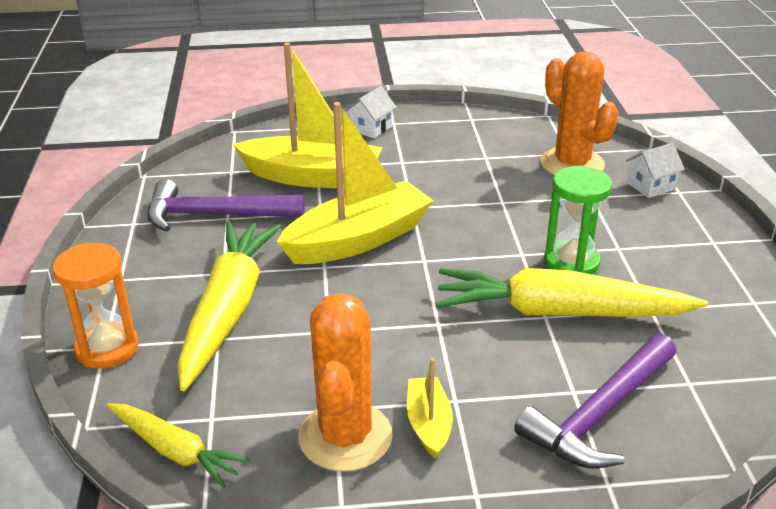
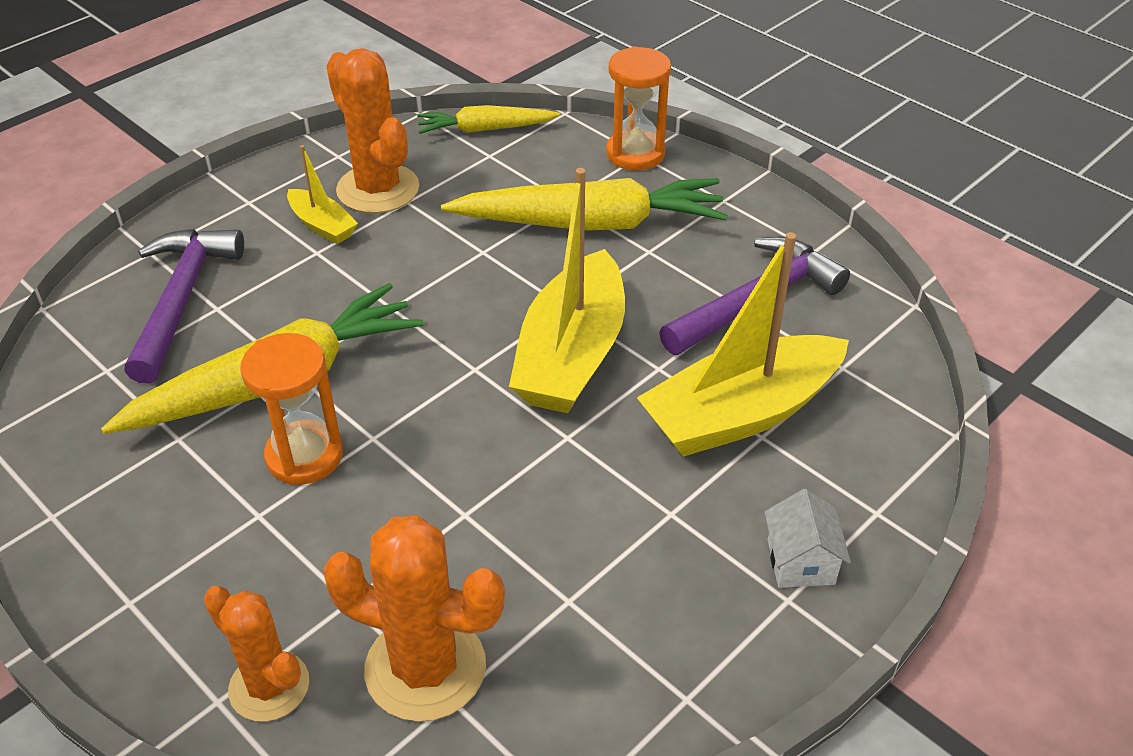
camera: 140 degrees right, 10 degrees up
yellow carrot [177,221,281,391] -> yellow carrot turned 60 degrees counterclockwise [441,178,728,230]
green hourglass [544,166,612,275] -> orange hourglass [240,333,343,485]
white house [625,143,685,198] -> orange cactus [204,586,309,722]

